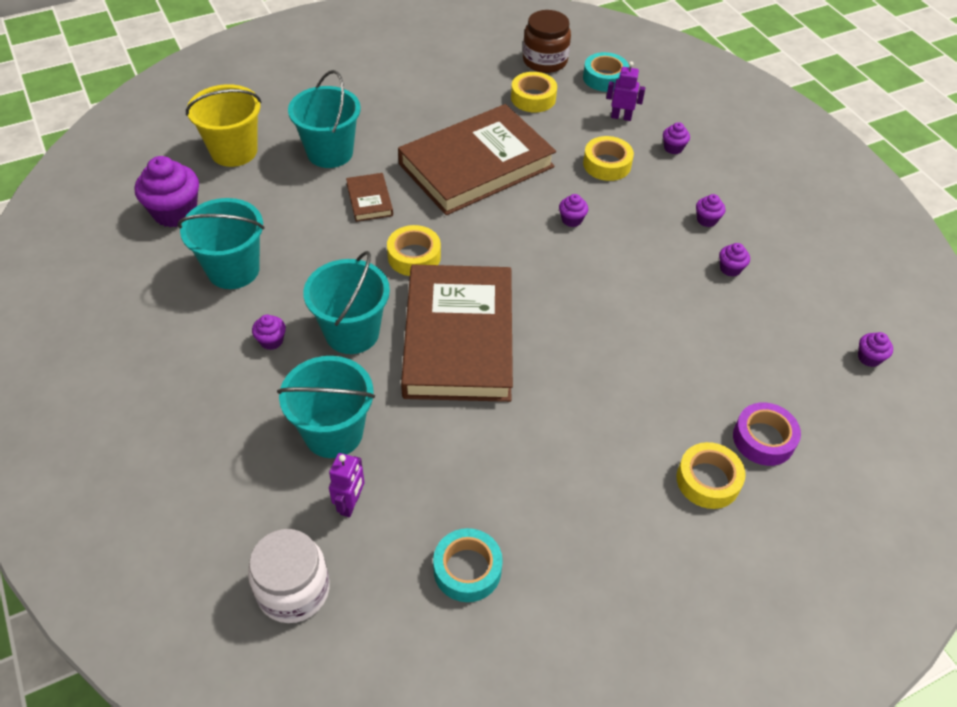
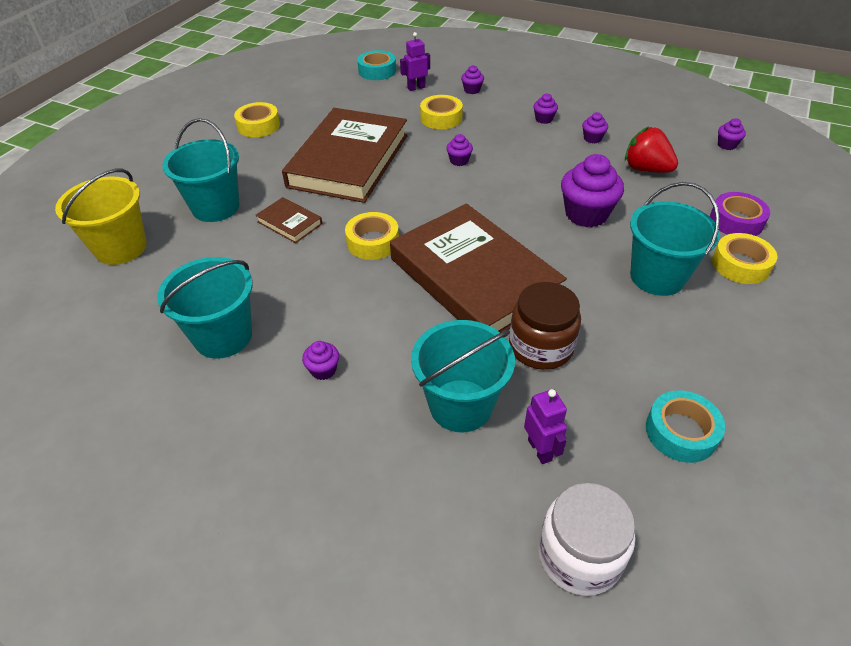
camera: 35 degrees left, 5 degrees down
purple cupcake [135,156,199,227] -> purple cupcake moved to [561,154,624,227]
turquoise bucket [303,251,390,354] -> turquoise bucket moved to [630,182,720,296]
yellow tape [511,72,557,113] -> yellow tape moved to [234,102,280,137]
brown jar [523,10,571,73] -> brown jar moved to [509,282,581,370]
none -> red strawberry [625,127,678,173]

